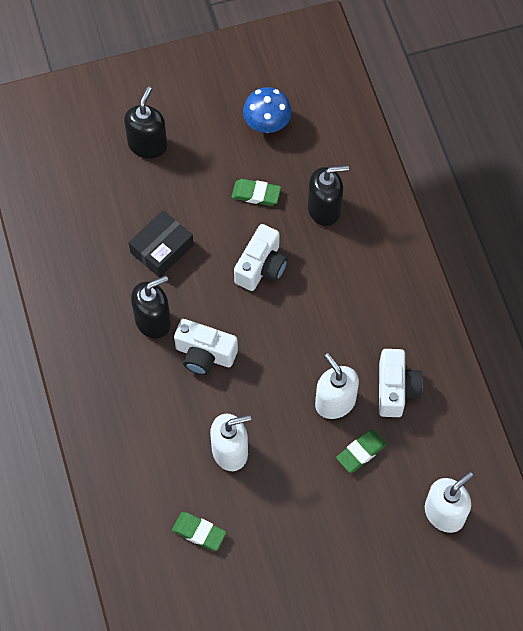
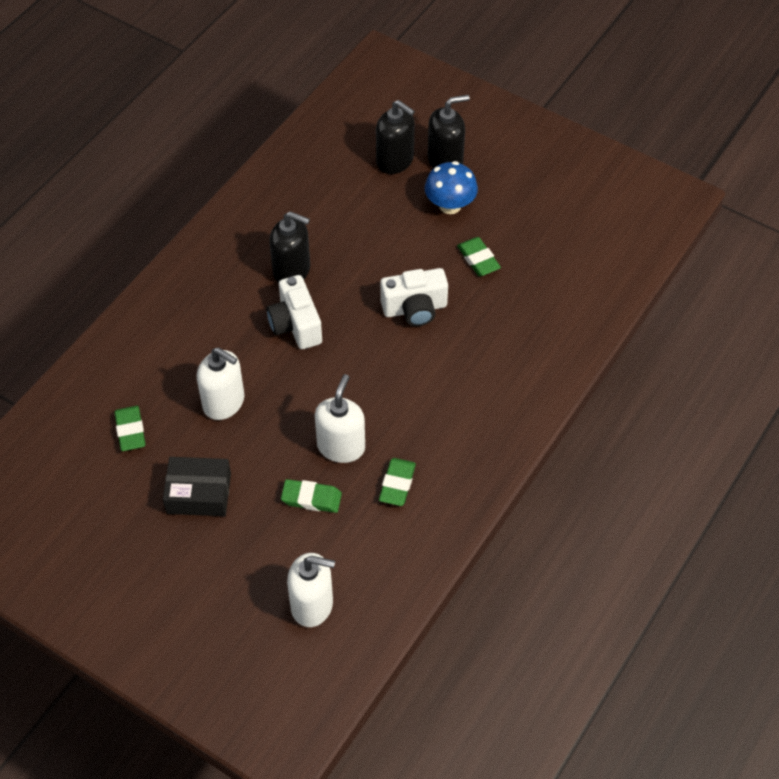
camera: 50 degrees right, 10 degrees down
black box [129,210,194,278] -> black box moved to [163,457,231,516]
blue mushroom [243,87,292,133] -> blue mushroom moved to [425,161,478,214]
black soap dispenser [308,165,349,226] -> black soap dispenser moved to [376,100,415,174]
white camera [379,349,423,417] -> green eraser [379,458,416,506]

